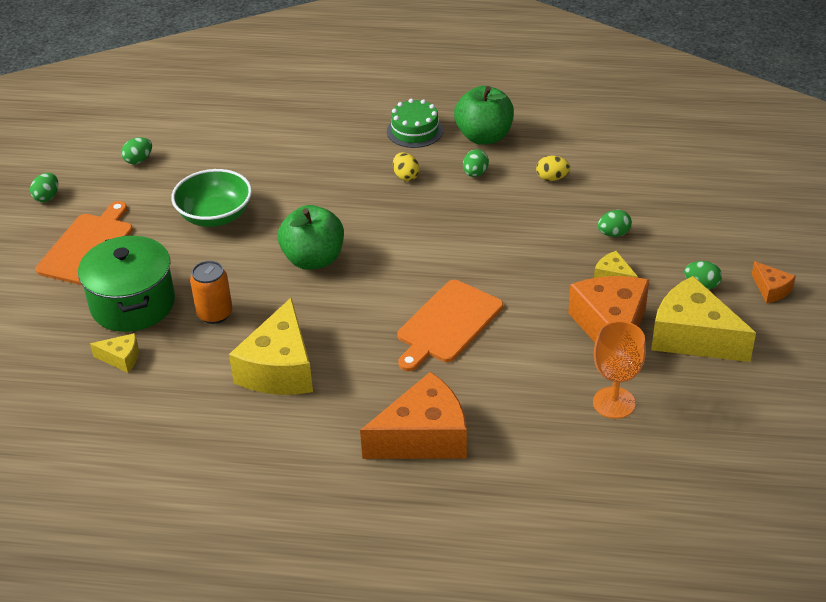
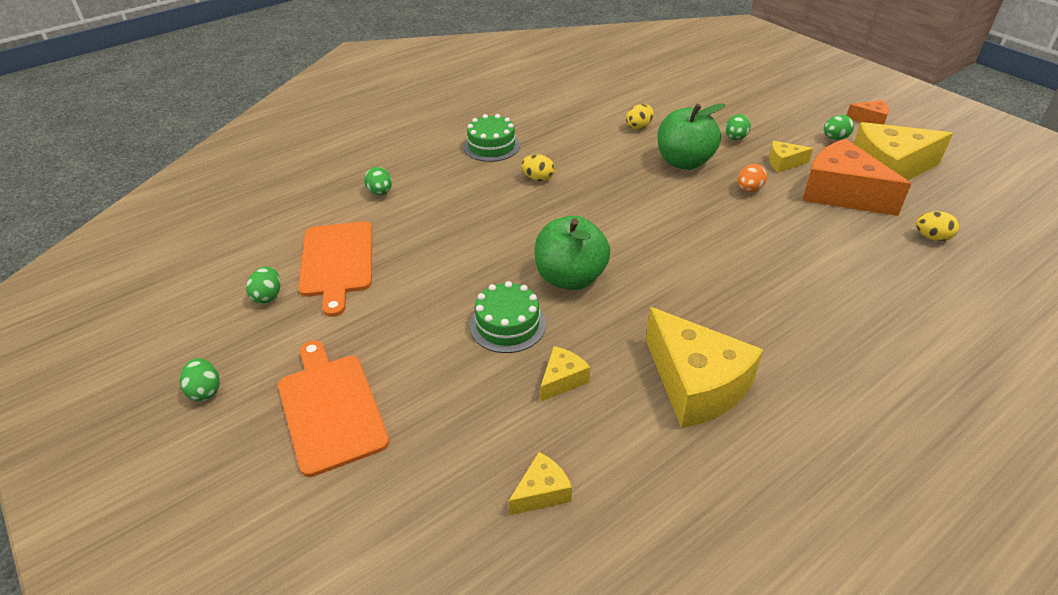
camera: 45 degrees left, 0 degrees up
green pot [78,235,175,332] -> none
green bowl [171,169,252,227] -> none
orange can [190,261,232,324] -> yellow cheese [540,346,590,402]
orange cheese [360,372,467,459] -> none
orange cutting board [397,280,503,371] -> orange cutting board moved to [298,221,372,317]
green apple [454,86,514,145] -> green apple moved to [657,103,725,170]
green egg [463,149,489,177] -> green egg moved to [364,167,392,195]
orange goblet [593,321,646,419] -> yellow egg [916,211,959,241]
none -> green cake [470,281,546,353]
none -> orange egg [738,164,767,192]

